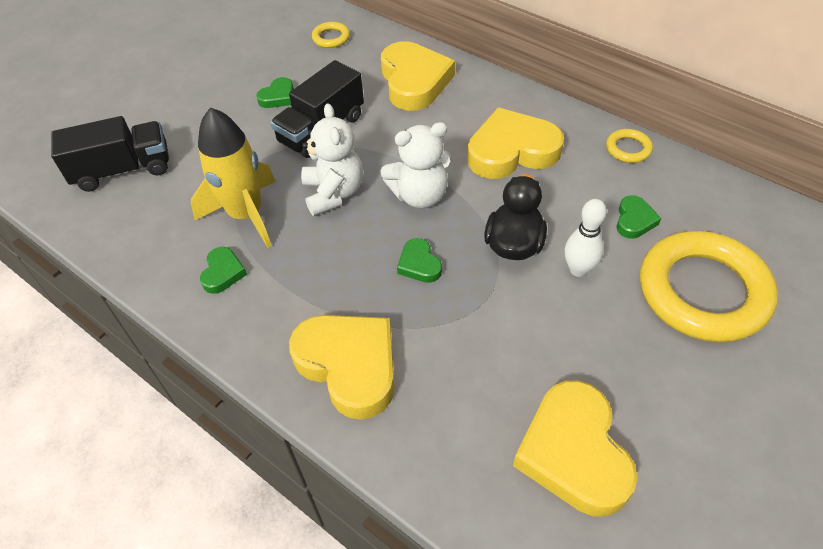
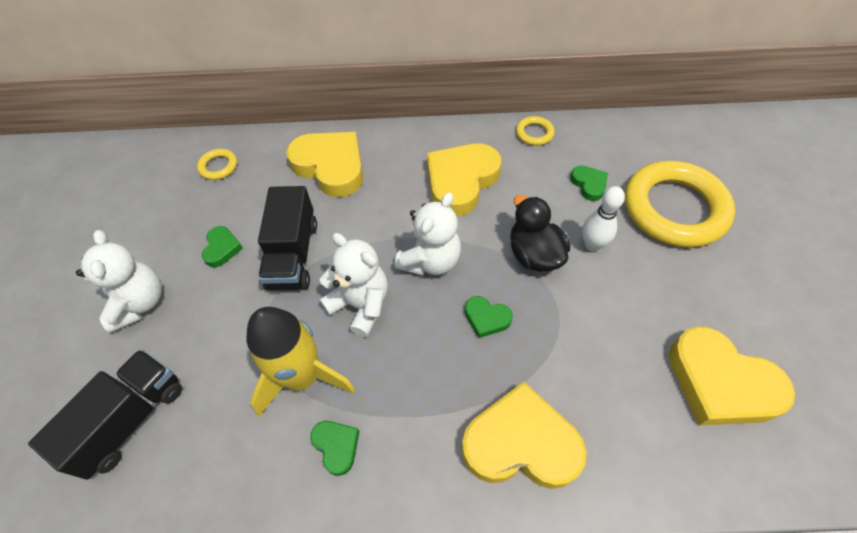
camera: 40 degrees left, 5 degrees up
none -> white teddy bear [76,230,162,333]

